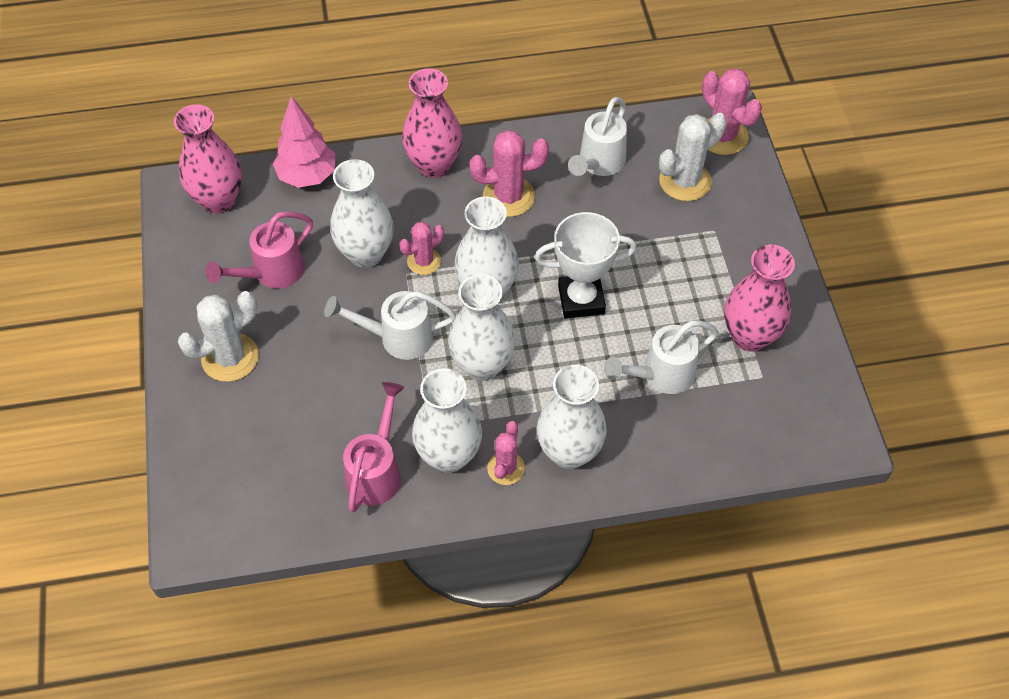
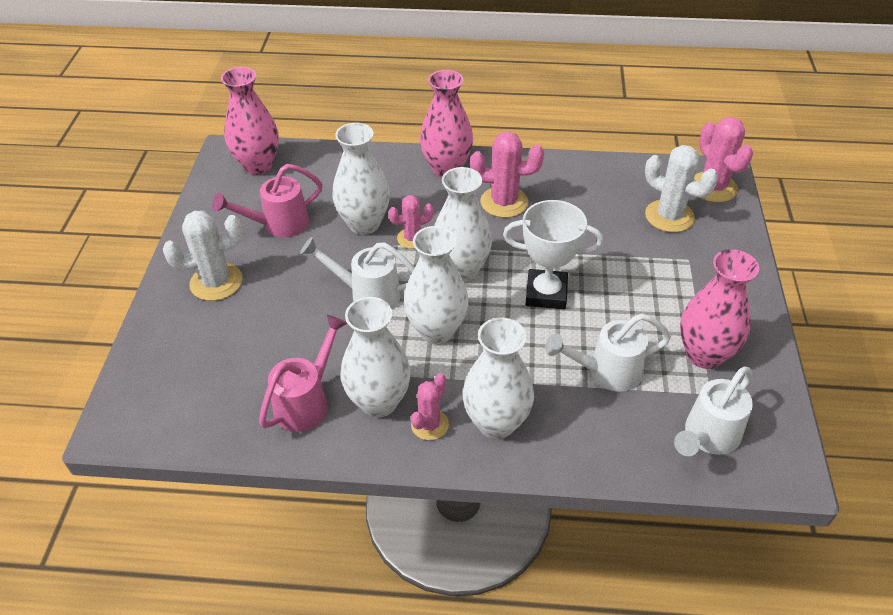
camera: 15 degrees right, 10 degrees down
pink tree [273,96,335,188] -> none
white watering can [568,97,627,176] -> white watering can moved to [674,367,753,456]
white cactus [659,113,727,201] -> white cactus turned 60 degrees clockwise [645,145,718,232]

